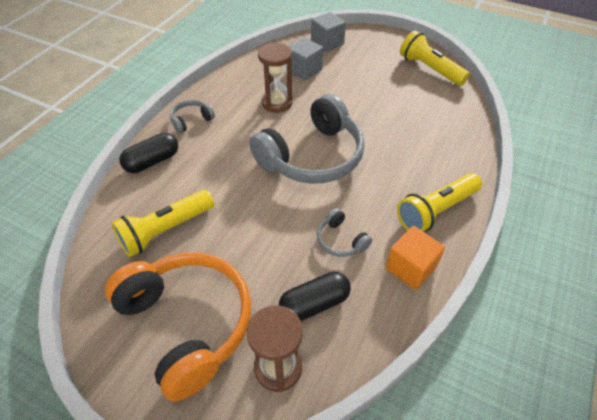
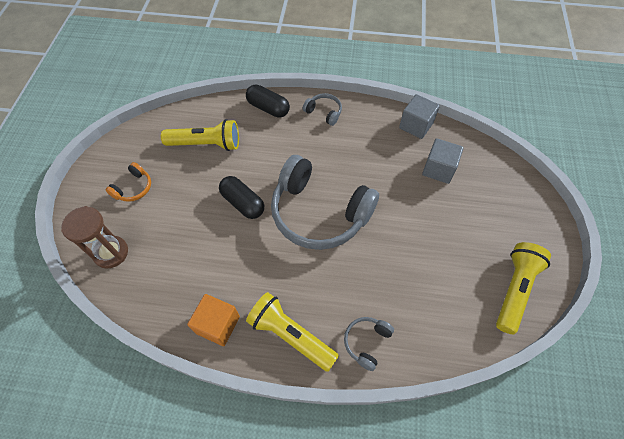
camera: 70 degrees right, 10 degrees up
orange headphones [105,252,251,402] -> orange headphones [106,162,151,202], size x0.42
yellow flashlight [111,190,214,257] -> yellow flashlight turned 150 degrees clockwise [161,119,239,151]
brown hourglass [258,43,292,113] -> none
black capsule [279,271,351,321] -> black capsule moved to [219,176,264,219]
grey cube [311,12,346,52] -> grey cube moved to [399,94,440,139]
grey headphones [317,208,372,257] -> grey headphones moved to [344,317,394,371]

